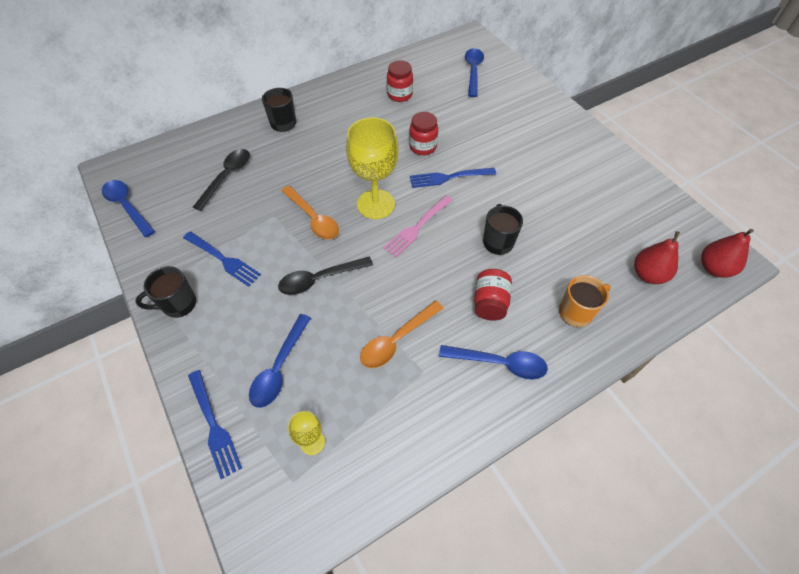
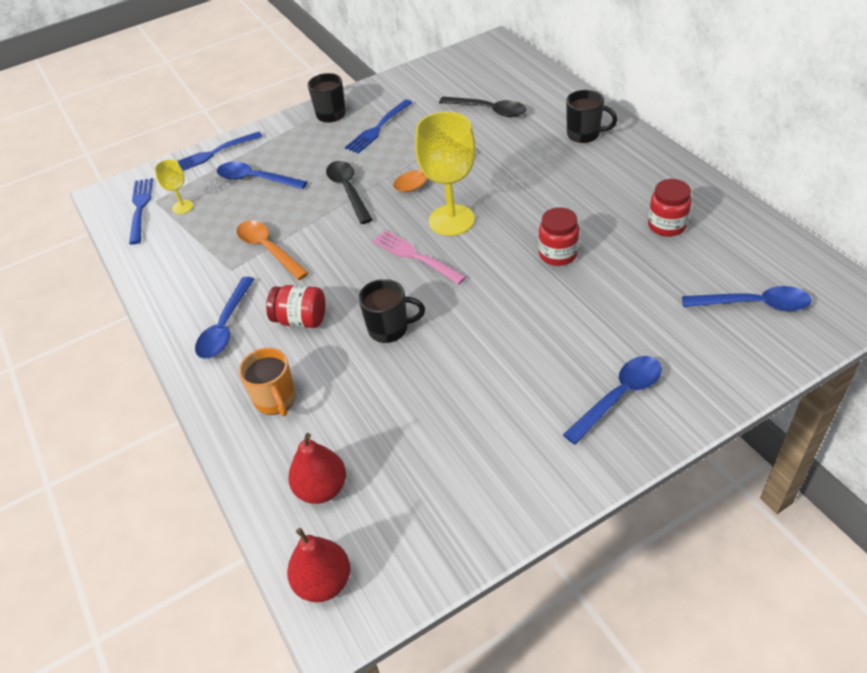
camera: 95 degrees right, 10 degrees down
blue spoon [102,180,155,237] -> blue spoon moved to [563,356,662,445]
blue fork [410,168,496,188] -> blue fork moved to [129,178,153,244]

